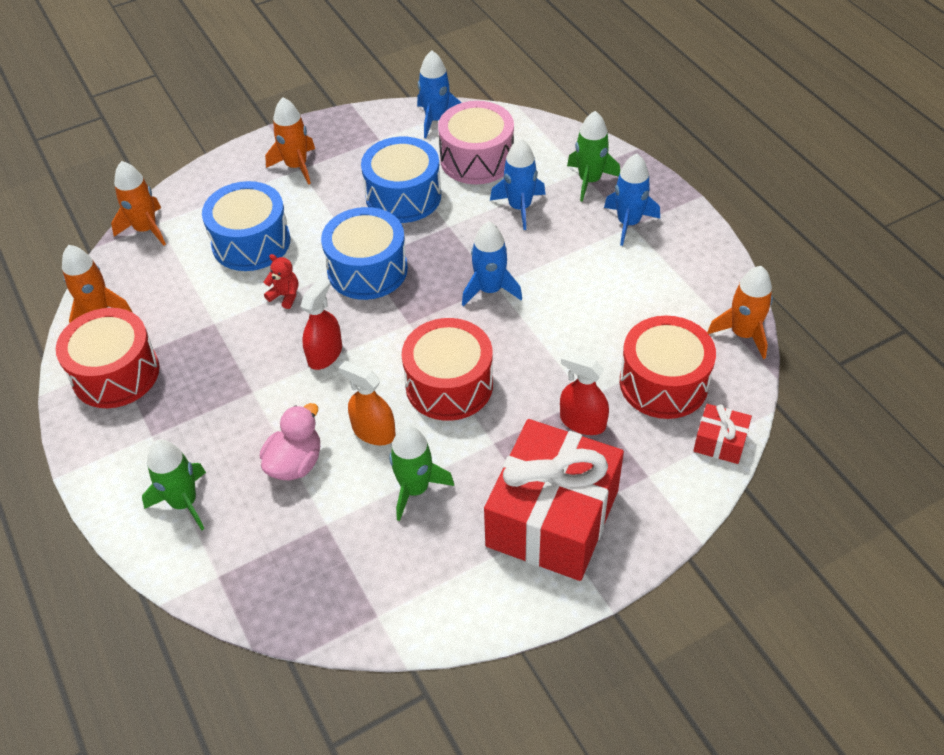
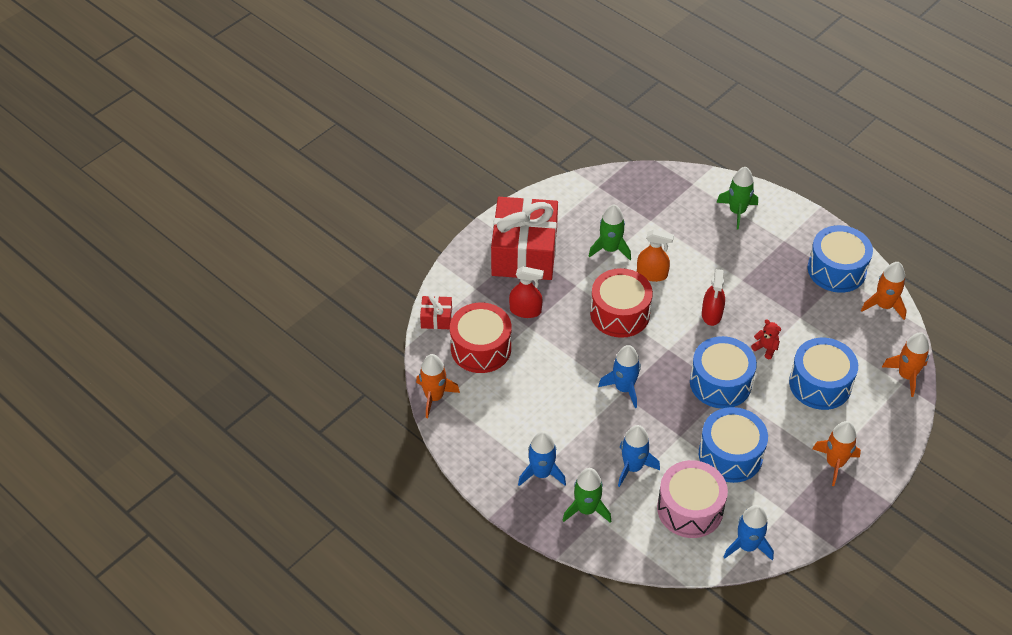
camera: 160 degrees right, 0 degrees up
red drum [56,308,159,408] -> blue drum [808,225,873,293]
pink duck [260,403,320,481] -> none
red teddy bear [264,254,298,309] -> red teddy bear turned 150 degrees counterclockwise [751,319,781,359]

